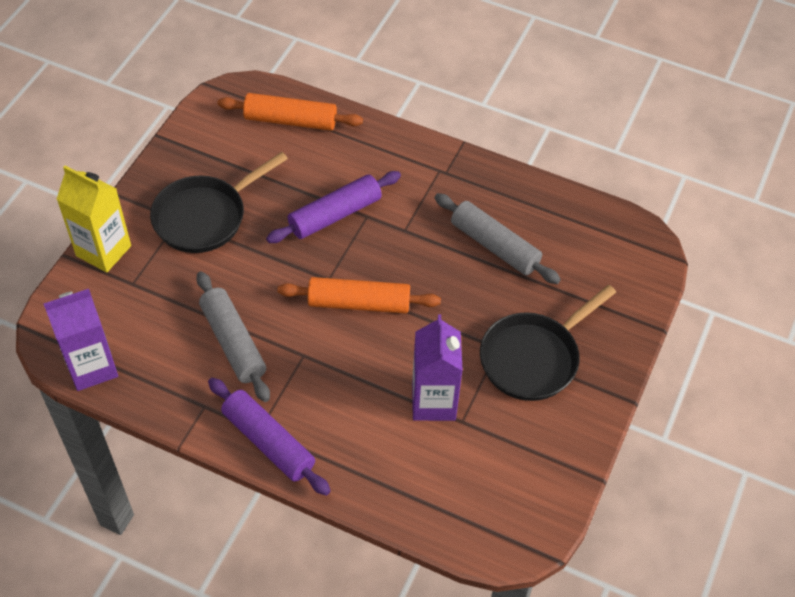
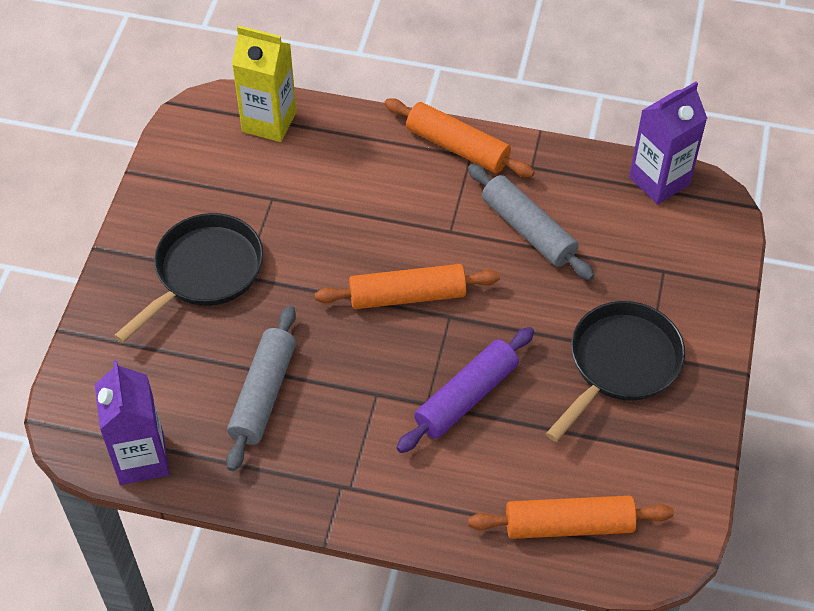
camera: 170 degrees right, 0 degrees up
yellow carton [57,166,131,272] -> yellow carton moved to [232,25,296,142]
purple rolling pin [208,378,331,496] -> orange rolling pin [384,98,535,178]
purple carton [412,314,463,421] -> purple carton moved to [95,360,169,485]
grey rolling pin [435,193,561,284] -> grey rolling pin turned 75 degrees clockwise [226,305,296,471]

